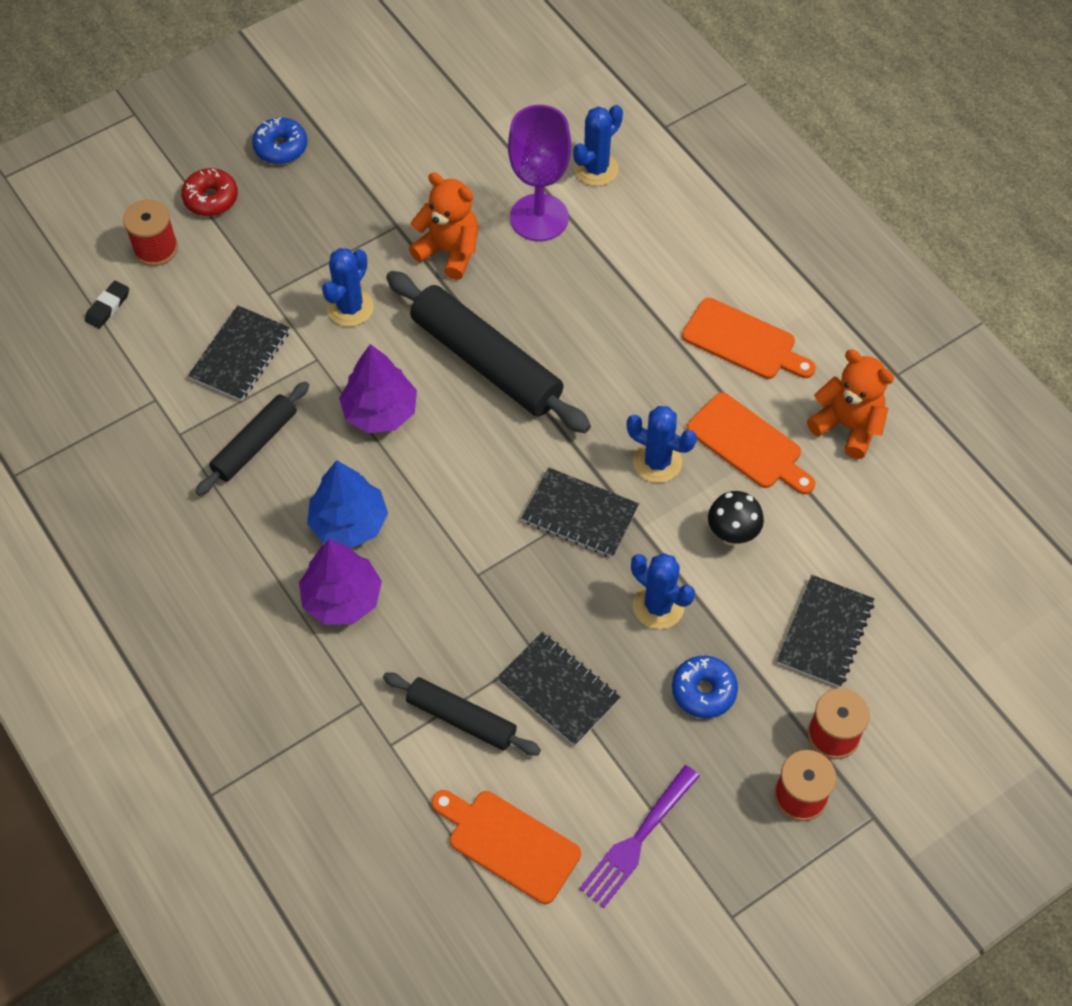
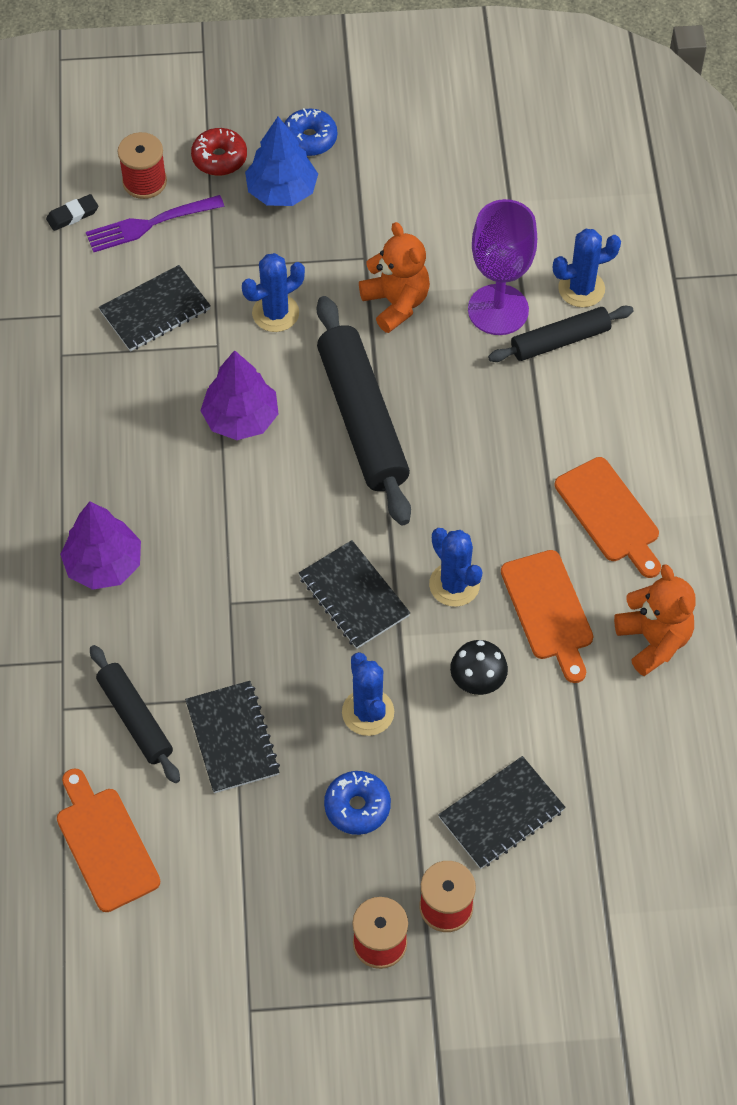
camera: 30 degrees right, 0 degrees up
black rolling pin [196,381,309,496] -> black rolling pin moved to [488,306,634,362]
blue tree [307,460,388,549] -> blue tree moved to [245,117,318,206]
purple fork [579,765,700,908] -> purple fork moved to [86,195,224,252]

